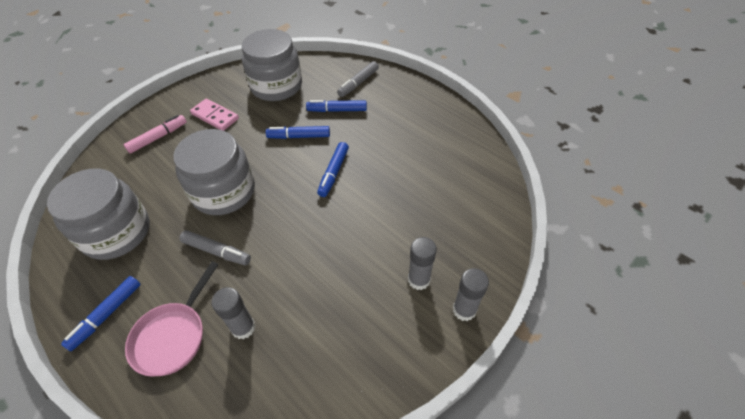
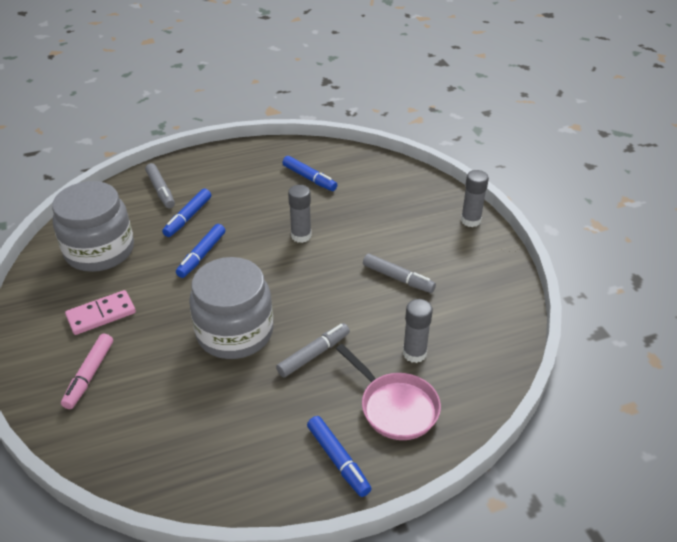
camera: 65 degrees left, 10 degrees down
grey jar [47,168,150,260] -> none
pink marker [124,115,187,154] -> pink marker turned 150 degrees counterclockwise [61,334,113,409]
blue marker [317,142,349,197] -> blue marker moved to [282,156,337,191]
grey glue stick [408,237,437,290] -> grey glue stick moved to [288,185,312,243]
none -> grey marker [363,254,436,293]

